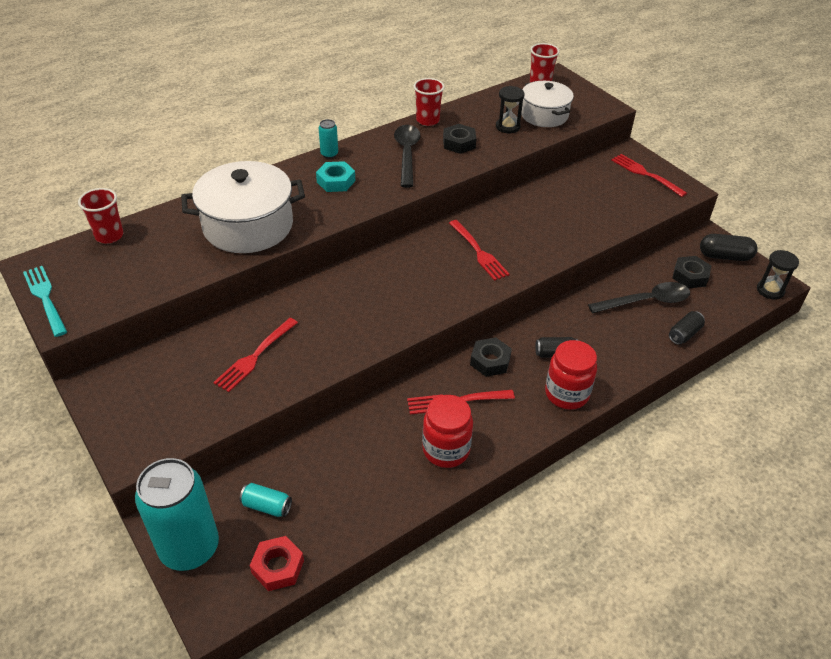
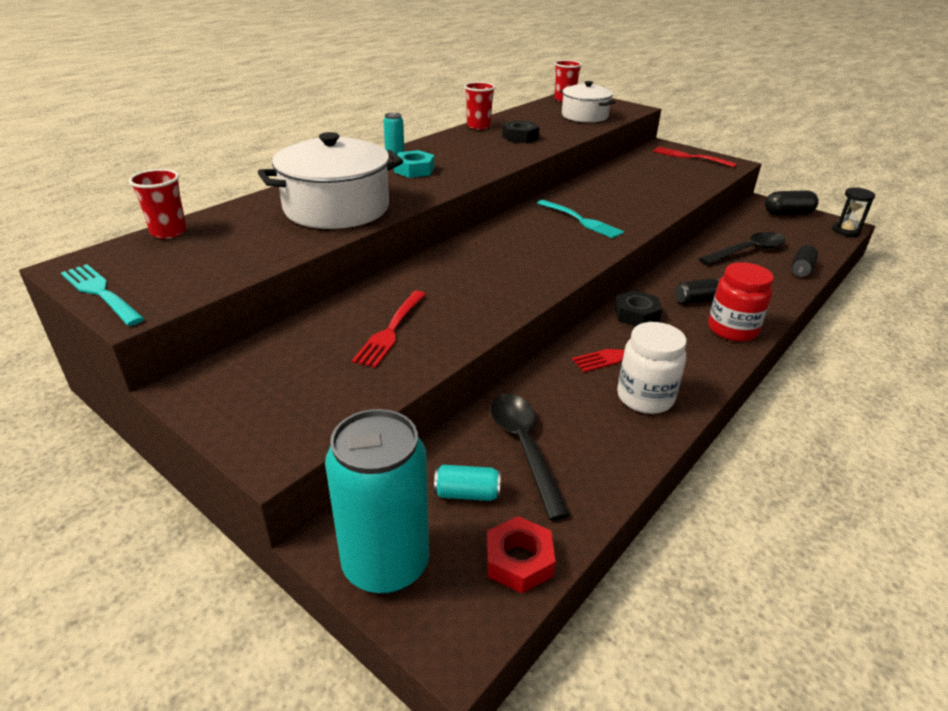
camera: 15 degrees left, 10 degrees down
black spoon [394,125,421,188] -> black spoon moved to [490,394,570,520]
red jar [422,395,473,468] -> white jar [617,322,687,414]
red fork [449,220,510,281] -> turquoise fork [537,200,624,238]
black hourglass [496,86,525,133] -> none
black nut [673,256,711,288] -> none

